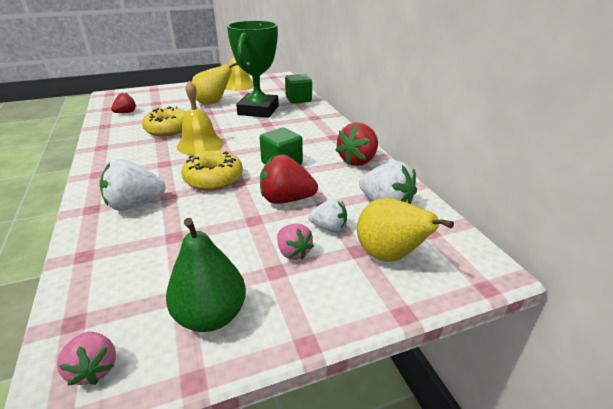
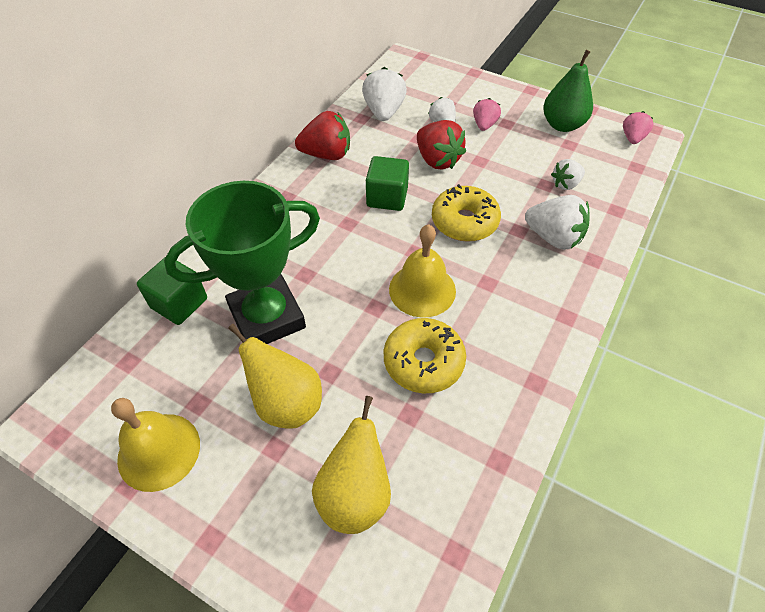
camera: 130 degrees left, 20 degrees up
red strawberry [111,92,136,113] -> none
yellow pear [357,198,454,262] -> yellow pear moved to [312,396,391,534]
none -> white strawberry [551,159,585,190]

